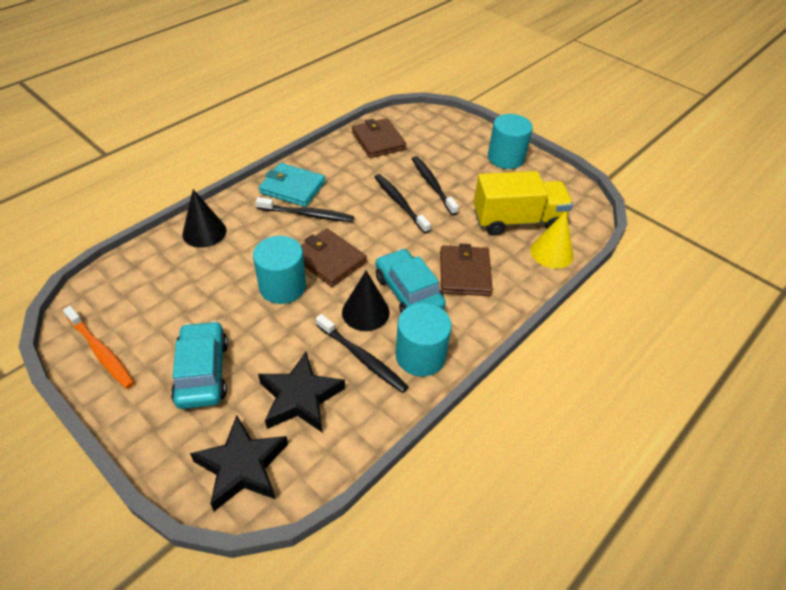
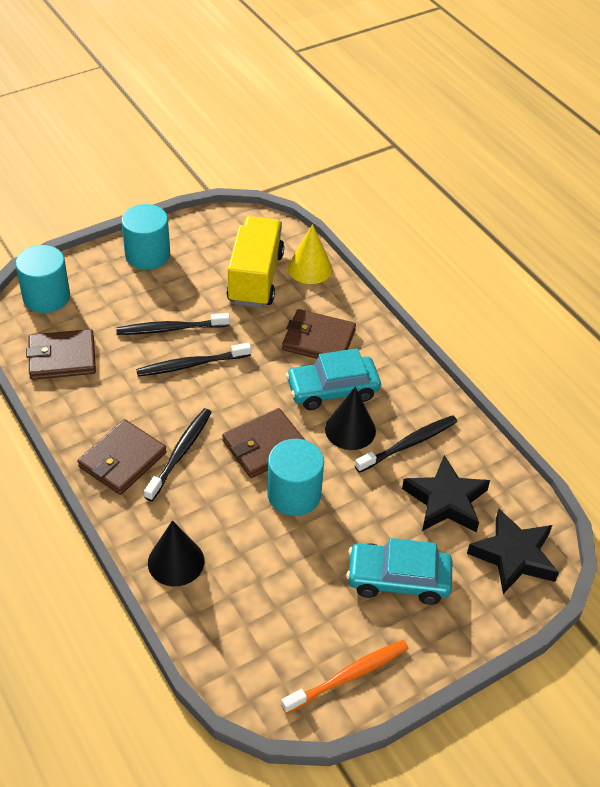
camera: 75 degrees left, 0 degrees up
turquoise wallet [259,163,325,207] -> brown wallet [77,419,167,495]
turquoise cylinder [396,303,452,376] -> turquoise cylinder moved to [16,245,70,313]

